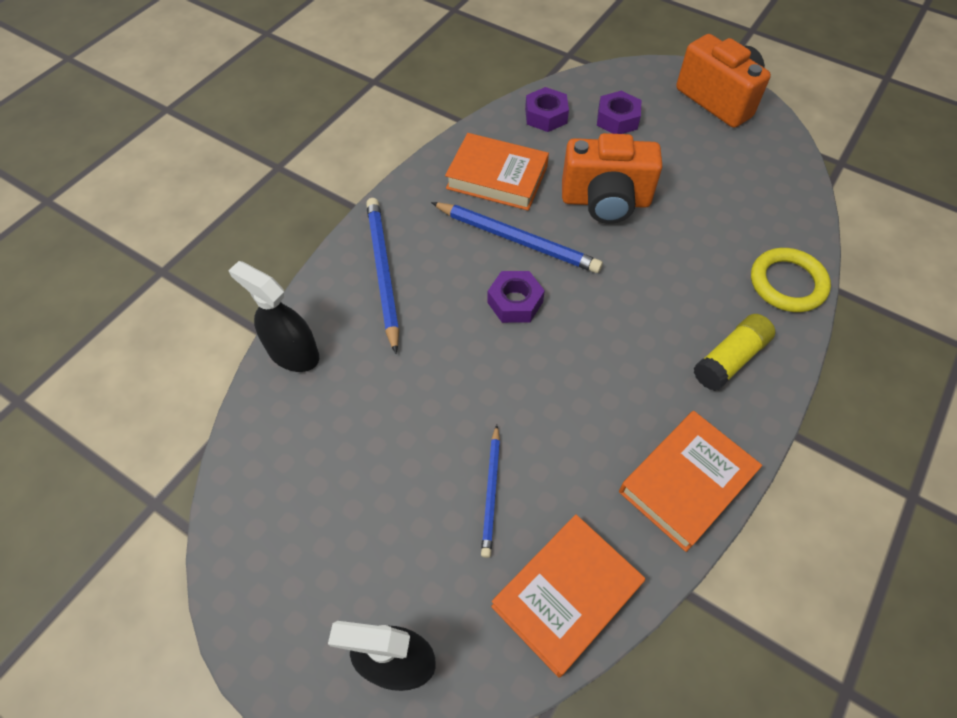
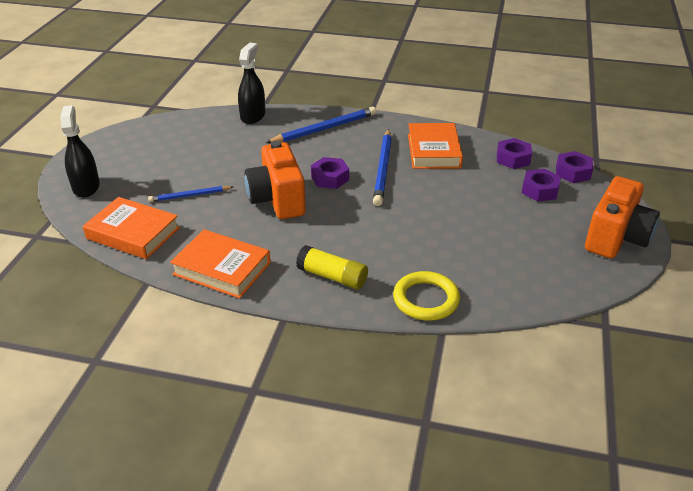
camera: 70 degrees right, 20 degrees down
orange camera [562,133,662,224] -> orange camera moved to [244,141,306,219]
none -> purple nut [556,151,593,183]

